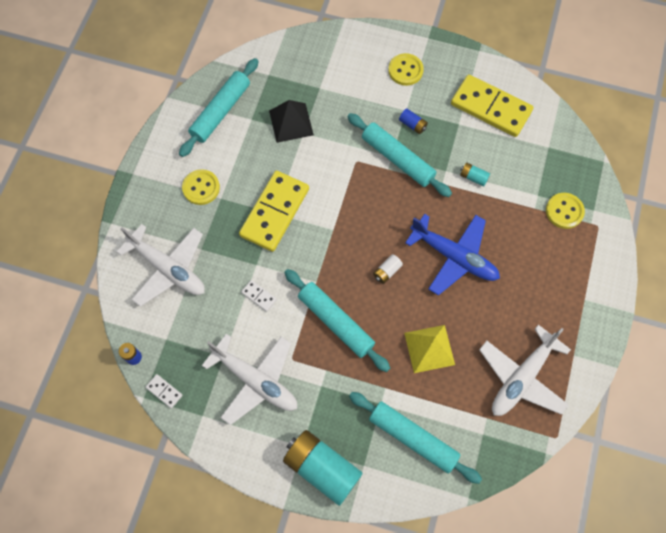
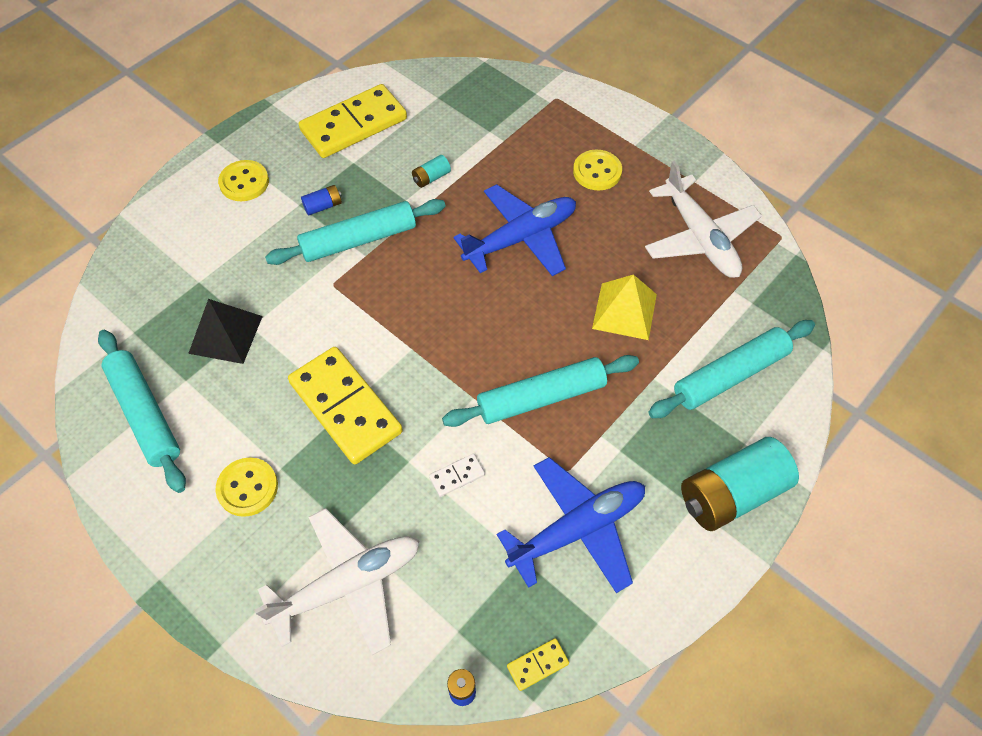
camera: 65 degrees left, 10 degrees down
white domino [145,374,183,409] -> yellow domino [507,638,569,691]
white plane [202,334,297,425] -> blue plane [497,457,645,593]
white battery [373,254,403,284] -> none
yellow button [546,193,585,229] -> yellow button moved to [573,150,622,191]

